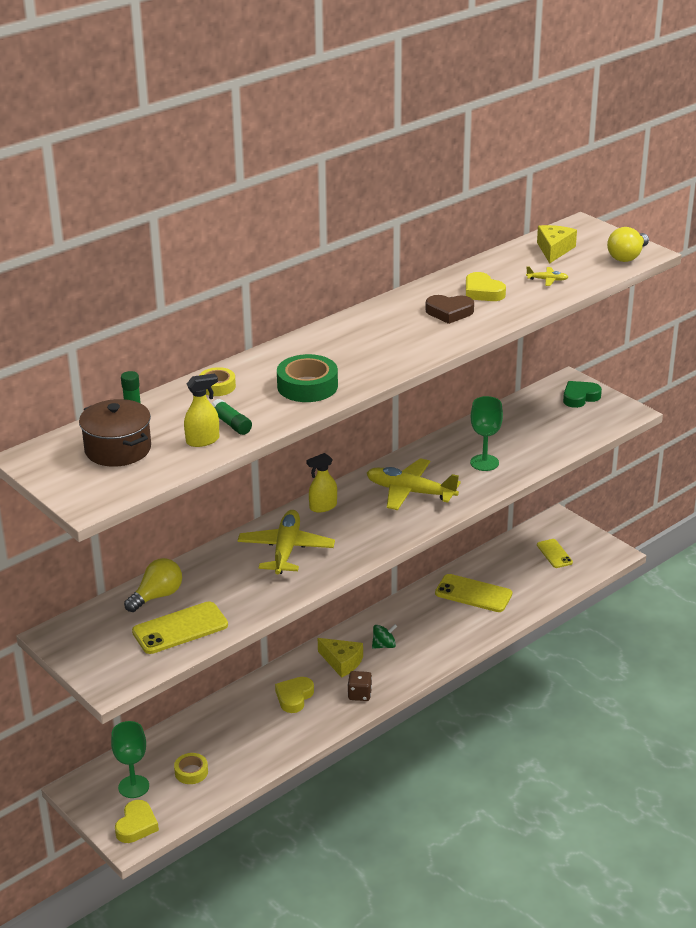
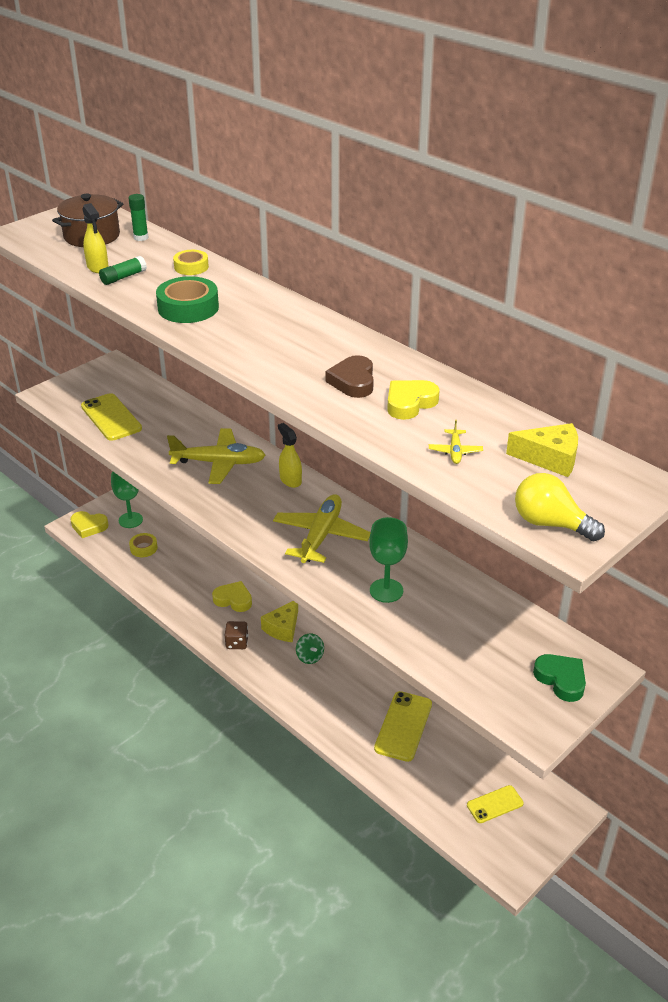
camera: 85 degrees right, 5 degrees up
yellow light bulb [124,558,182,612] -> none

